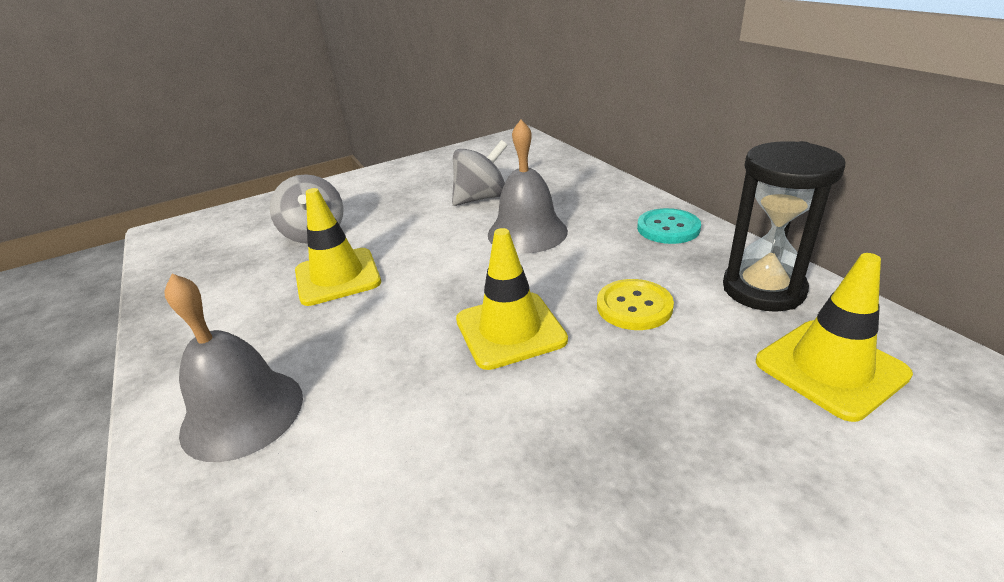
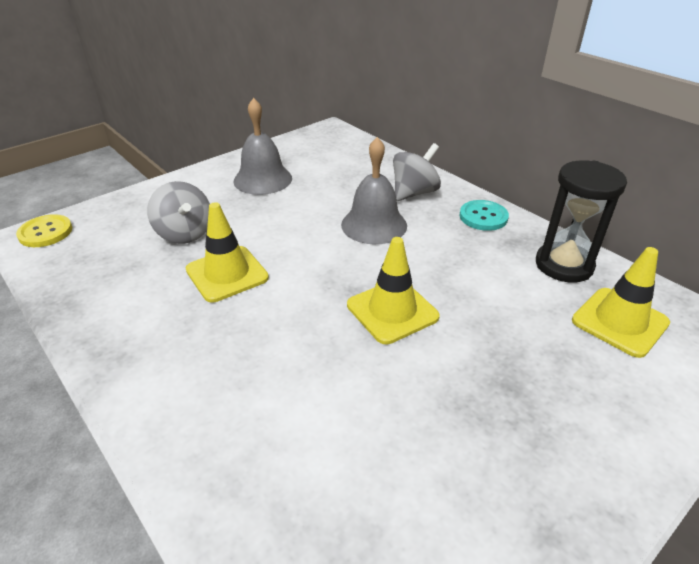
camera: 15 degrees left, 5 degrees up
grey bell [164,274,303,462] -> grey bell moved to [234,98,292,195]
grey spinning top [452,140,508,206] -> grey spinning top moved to [393,143,441,201]
yellow button [597,279,674,330] -> yellow button moved to [16,214,72,247]

